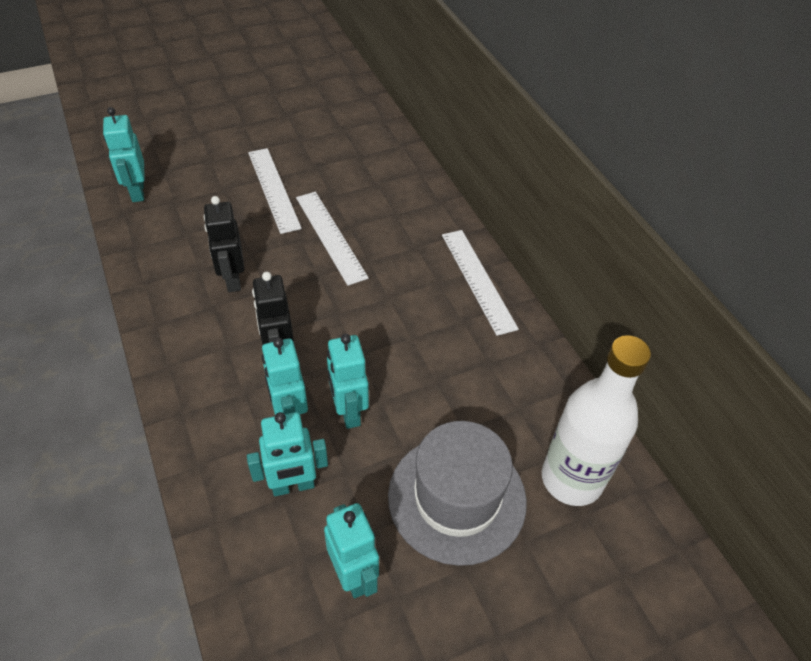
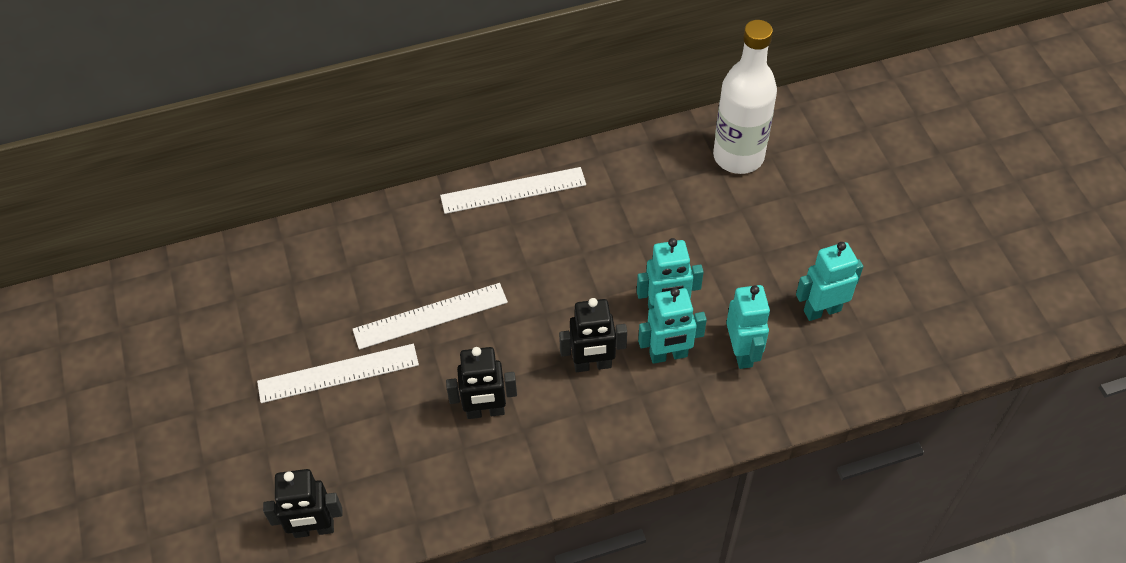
camera: 80 degrees left, 5 degrees up
turquoise robot [103,107,145,202] -> black robot [263,469,343,538]
grey hat [388,421,527,566] -> none

